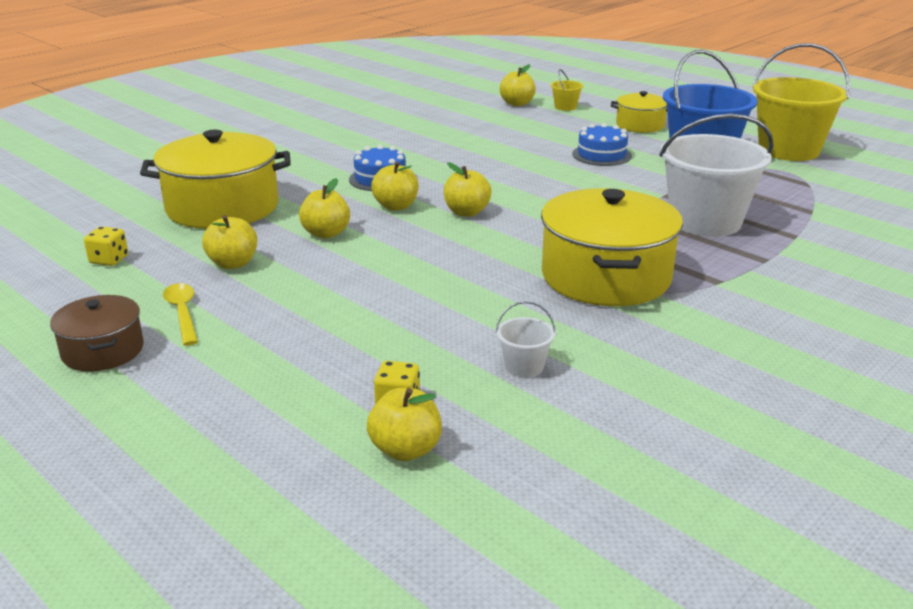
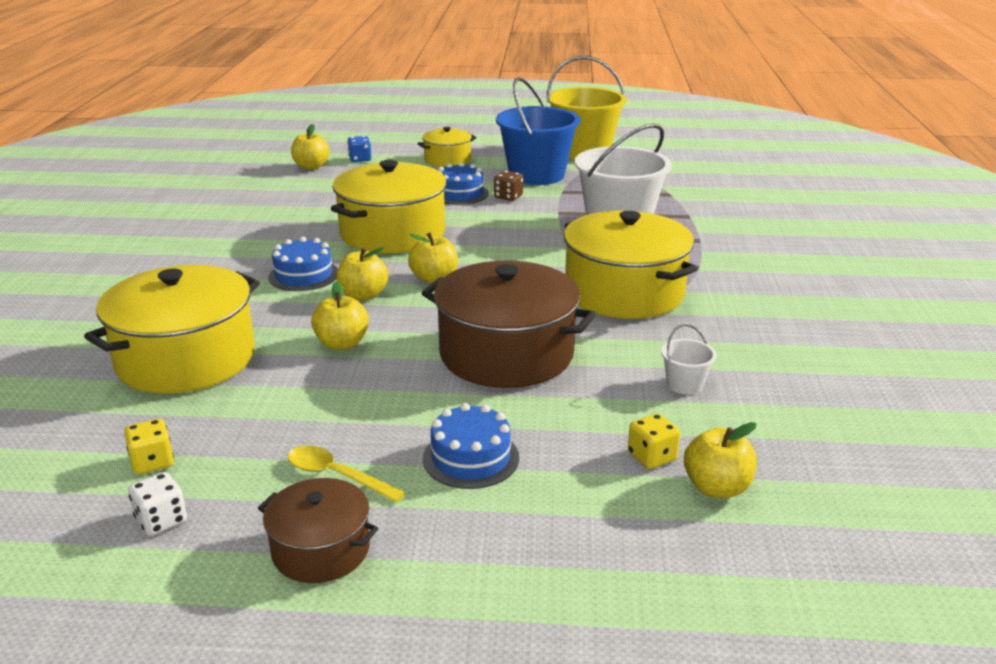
camera: 40 degrees left, 0 degrees up
yellow apple [202,215,257,269] -> none
yellow bucket [551,69,583,111] -> blue dice [347,136,372,162]
none -> white dice [128,472,187,536]
none -> yellow pot [331,160,447,254]
none -> brown pot [422,261,596,388]
none -> blue cake [423,403,519,489]
none -> brown dice [494,171,523,201]

